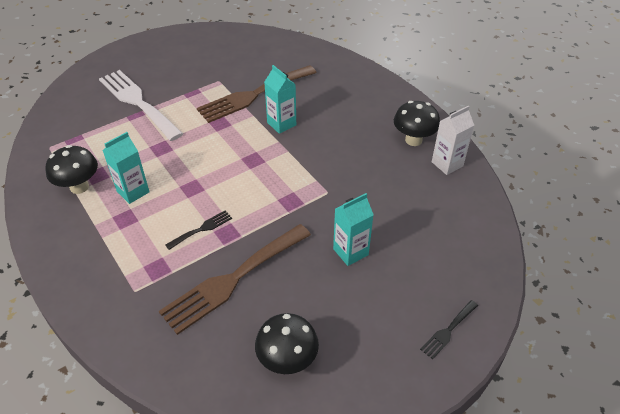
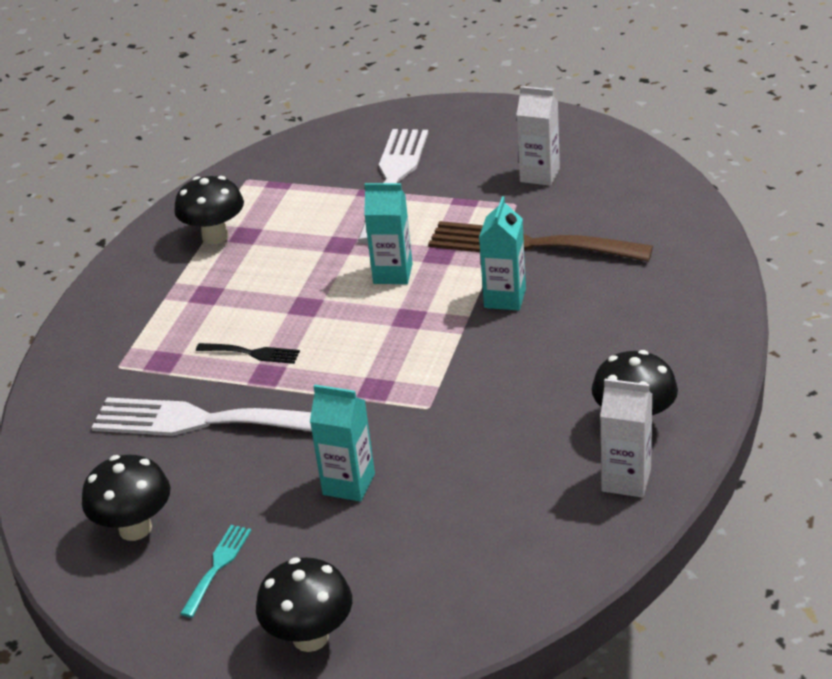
camera: 55 degrees right, 10 degrees down
turquoise carton [103,132,149,204] -> turquoise carton moved to [364,183,413,284]
brown fork [159,224,311,335] -> white fork [92,397,312,436]
black fork [420,300,478,359] -> black mushroom [256,558,352,652]
none -> turquoise fork [180,525,252,618]
none -> white carton [516,86,560,186]

